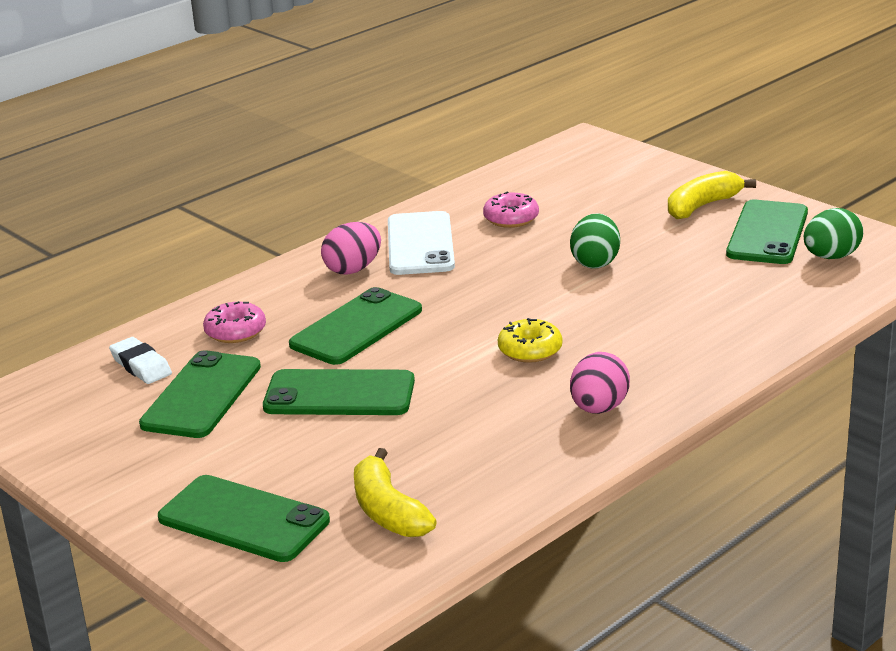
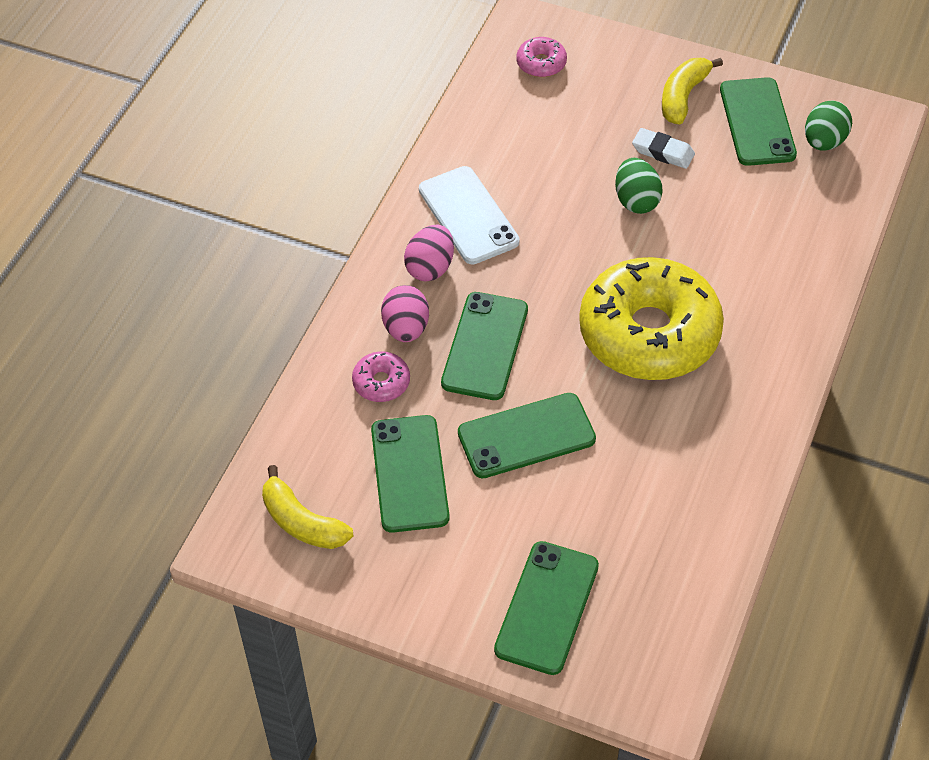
camera: 25 degrees left, 25 degrees up
white eraser [109,337,172,384] -> white eraser moved to [632,128,695,169]
green phone [158,475,330,562] -> green phone turned 75 degrees counterclockwise [494,541,599,675]
yellow banana [354,448,437,537] -> yellow banana moved to [262,465,353,549]
pink donut [483,191,539,228] -> pink donut moved to [517,37,567,77]
yellow donut [498,318,562,363] -> yellow donut [579,257,724,380], size x2.49
pink egg [570,352,630,414] -> pink egg moved to [381,285,429,342]

